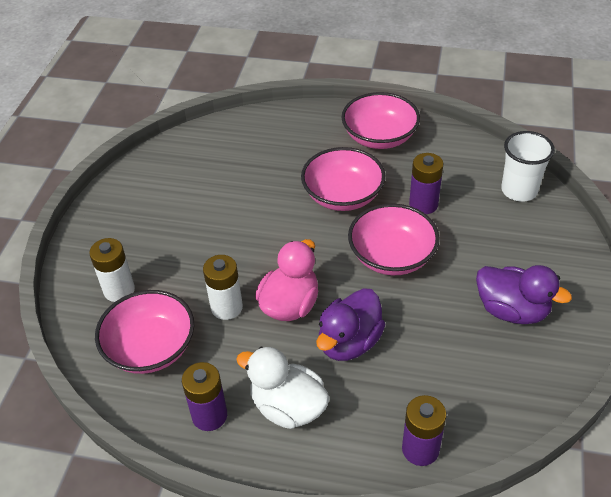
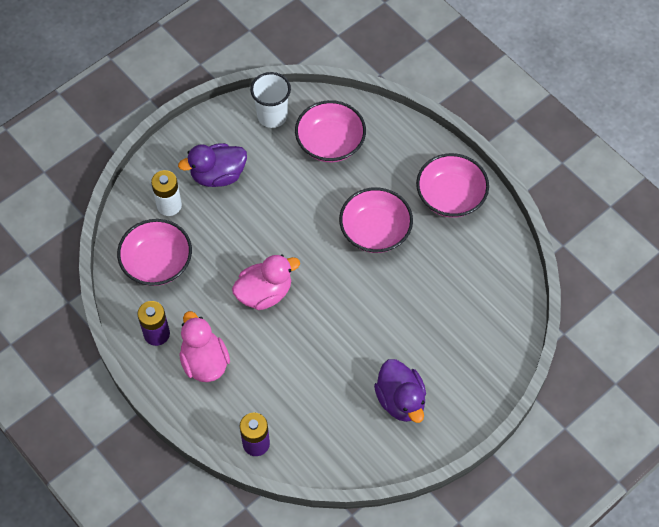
camera: 35 degrees right, 15 degrees up
white battery [203,255,243,320] -> none
white duck [236,347,330,429] -> pink duck [179,311,230,382]
purple duck [316,288,386,361] -> purple duck moved to [178,143,247,187]
pink bowl [348,204,440,275] -> pink bowl moved to [295,100,366,162]
purple battery [409,153,444,214] -> none
white cup [501,131,555,202] -> white cup moved to [250,72,291,128]

